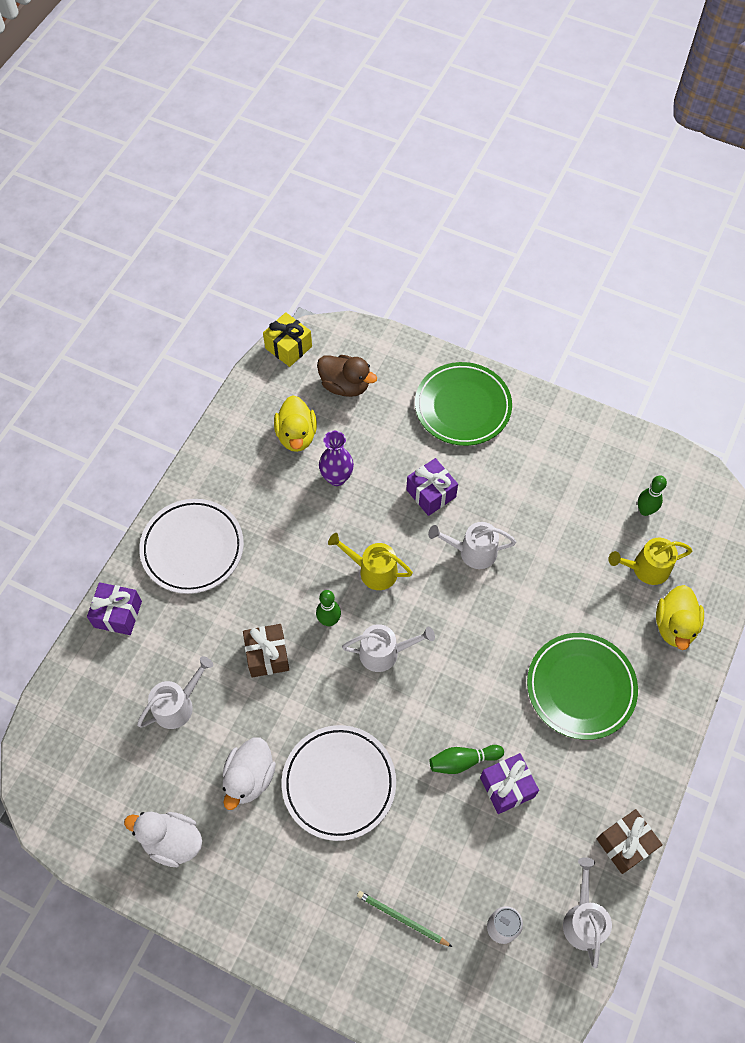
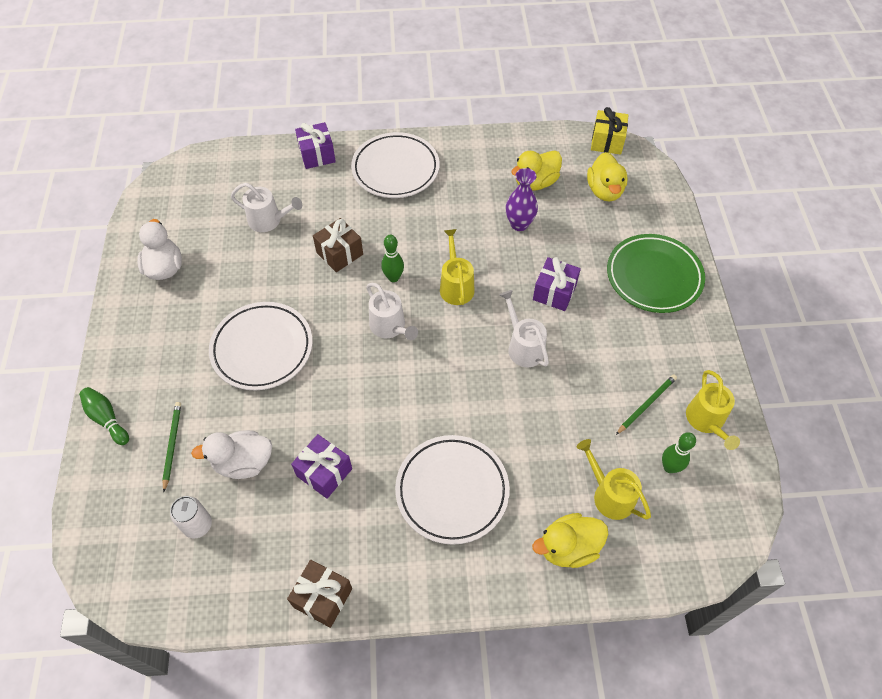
camera: 60 degrees right, 5 degrees down
white duck [223,737,276,810] -> white duck moved to [191,430,272,479]
brown duck [317,355,377,397] -> yellow duck [587,152,628,201]
green bowling pin [430,745,504,774] -> green bowling pin moved to [79,387,129,445]
green plate [527,633,638,740] -> white plate [395,435,510,545]
white watering can [563,857,612,969] -> none
none -> green pencil [616,374,677,435]
none -> yellow watering can [686,370,740,450]

